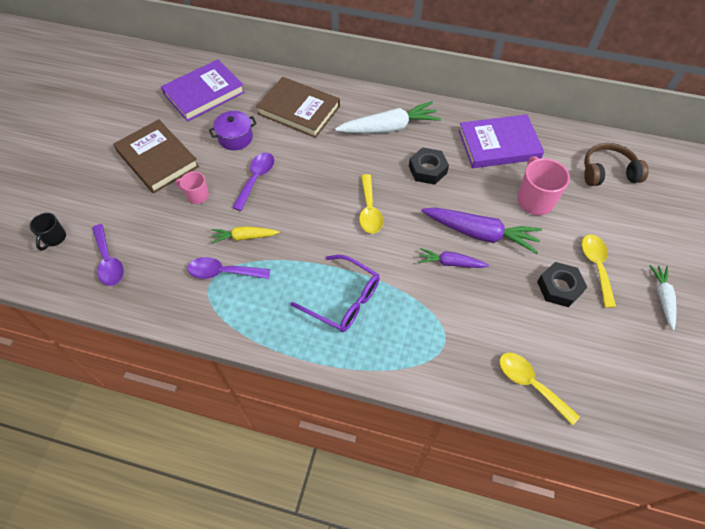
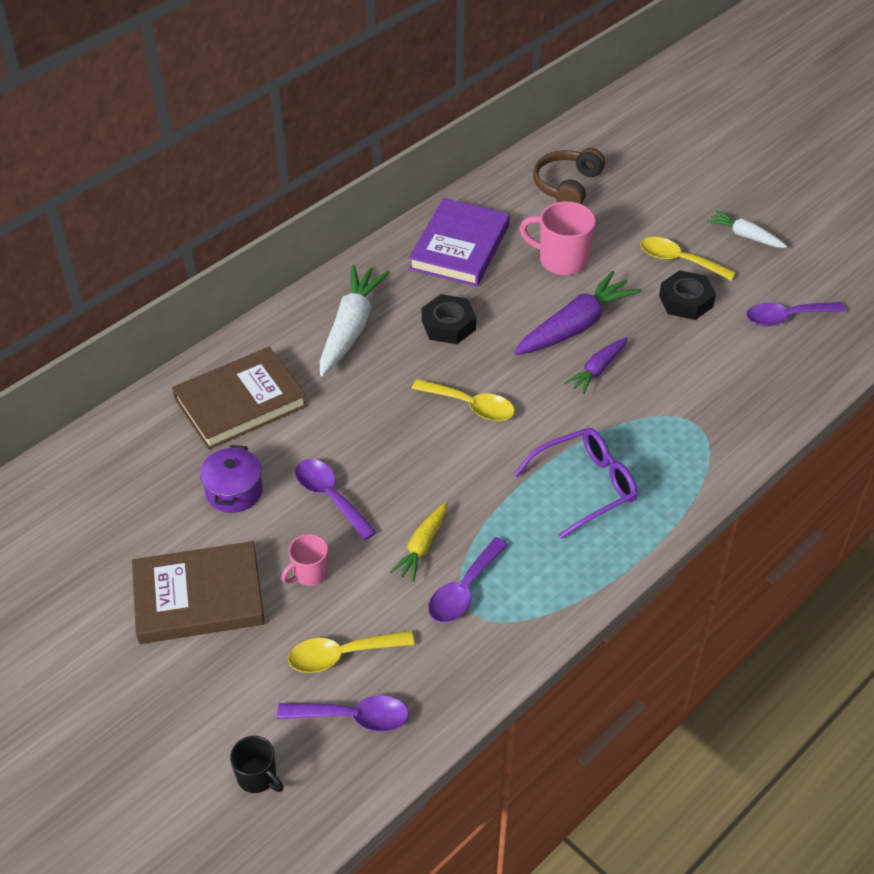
camera: 60 degrees left, 10 degrees down
purple book [161,59,245,122] -> none
yellow spoon [500,353,580,426] -> yellow spoon moved to [288,630,415,673]
none -> purple spoon [746,302,846,326]

